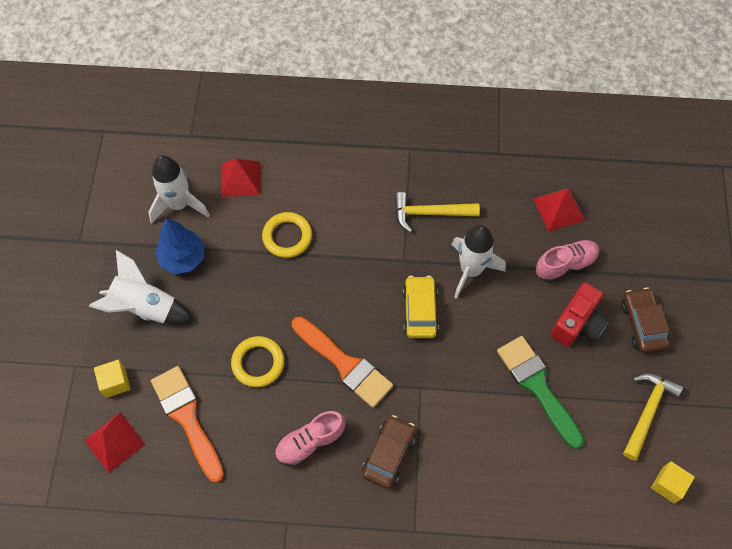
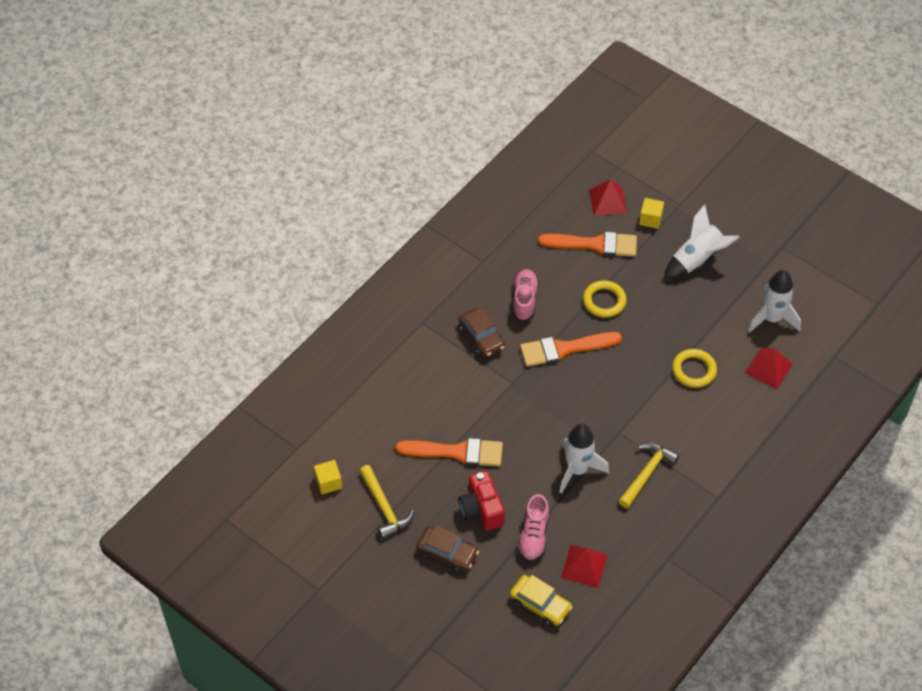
camera: 125 degrees right, 10 degrees down
blue tree [155,218,205,274] -> none
yellow car [403,276,439,338] -> yellow car moved to [510,575,573,627]
green brush [497,336,584,449] -> orange brush [396,438,503,466]

